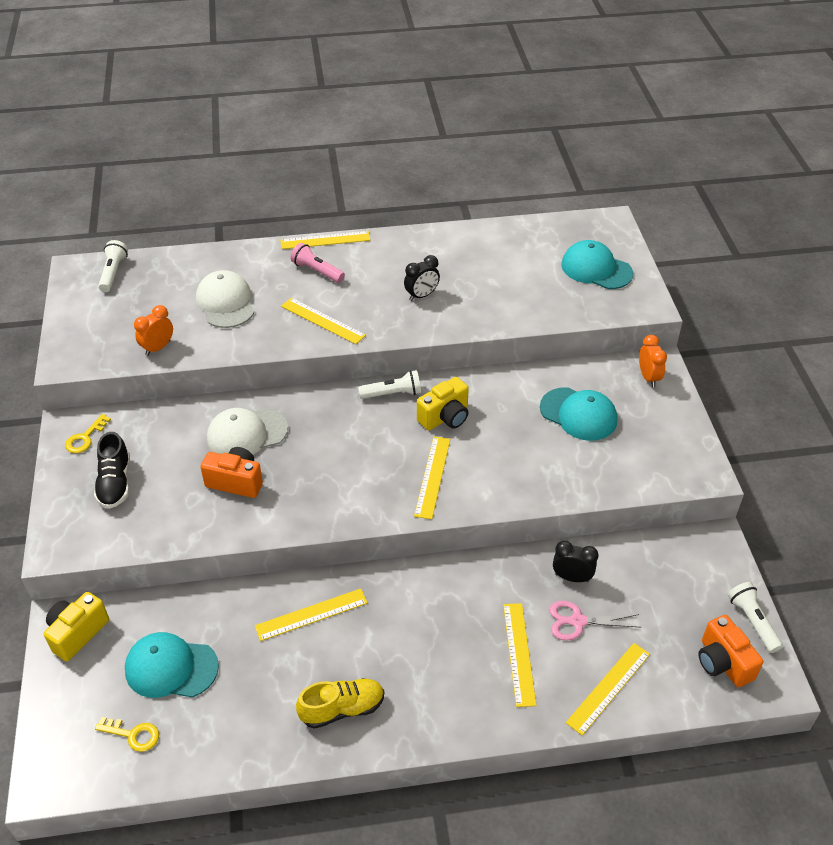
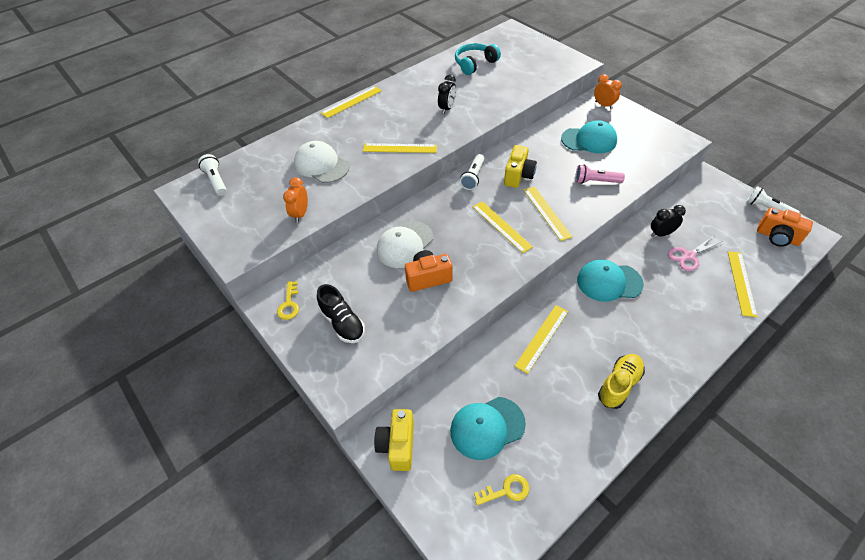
camera: 30 degrees left, 5 degrees up
pink flashlight [291,243,345,283] -> pink flashlight moved to [575,164,625,184]
white flashlight [358,370,421,399] -> white flashlight turned 150 degrees clockwise [460,154,485,190]
yellow ruler [503,603,536,707] -> yellow ruler moved to [473,201,533,253]
turquoise cap [561,240,633,289] -> turquoise cap moved to [577,259,644,302]
none -> turquoise headphones [455,43,501,75]

